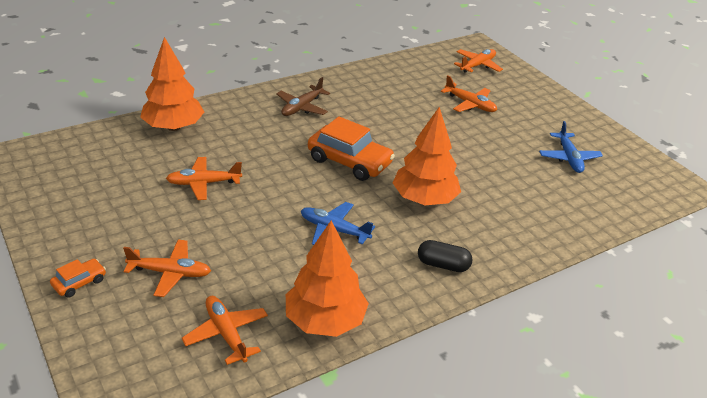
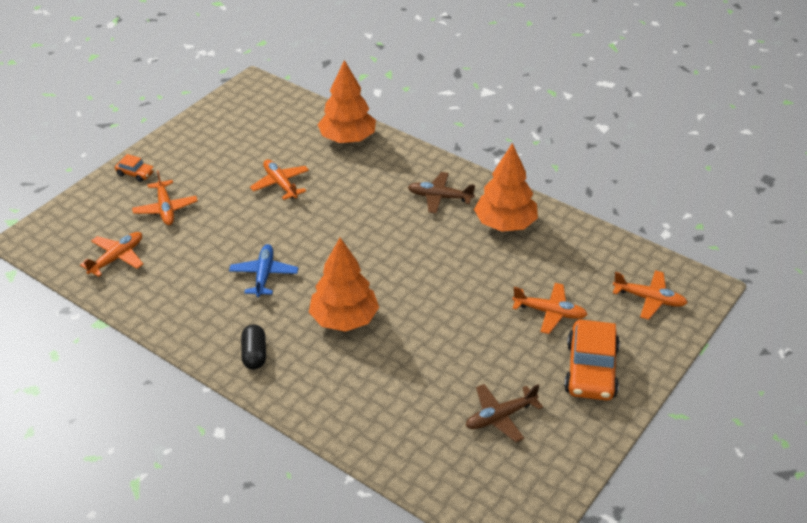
camera: 70 degrees right, 5 degrees up
orange tree [286,221,369,337] -> orange tree moved to [474,143,538,232]
orange car [308,116,395,181] -> orange car moved to [564,319,620,401]
orange plane [441,75,497,112] -> orange plane turned 90 degrees counterclockwise [512,283,588,334]
blue plane [539,121,603,173] -> brown plane [466,384,543,442]

